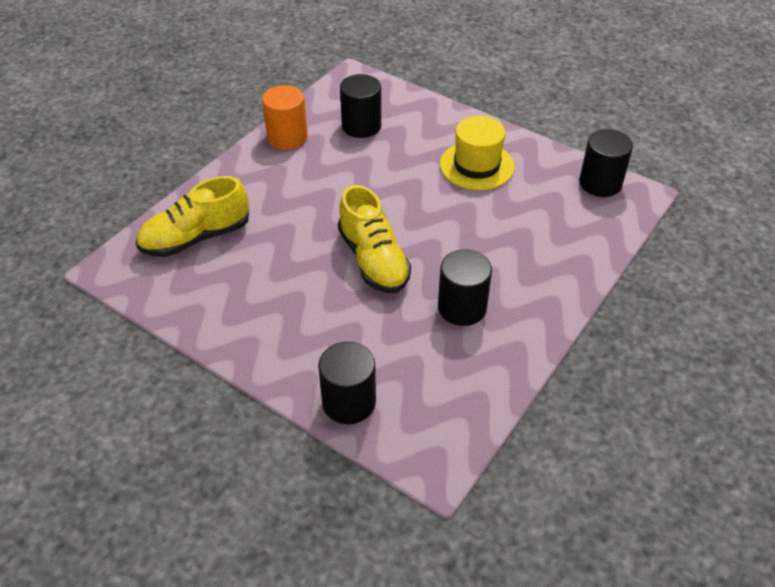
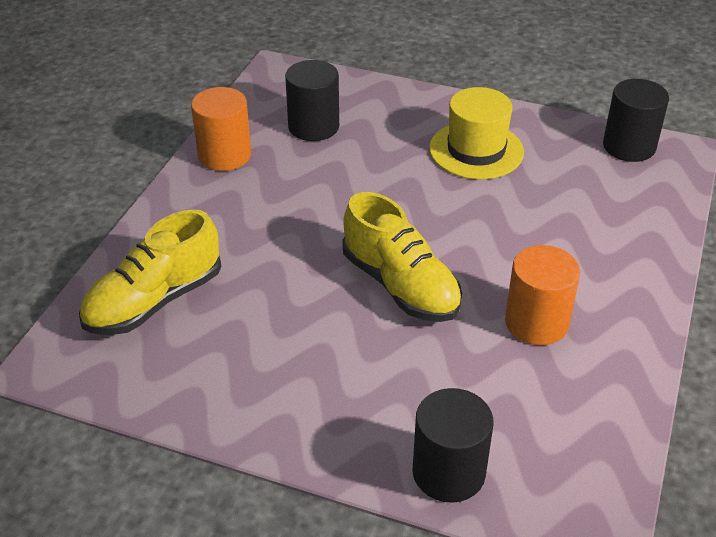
camera: 15 degrees left, 5 degrees down
black cylinder [438,250,492,326] -> orange cylinder [505,245,580,345]

